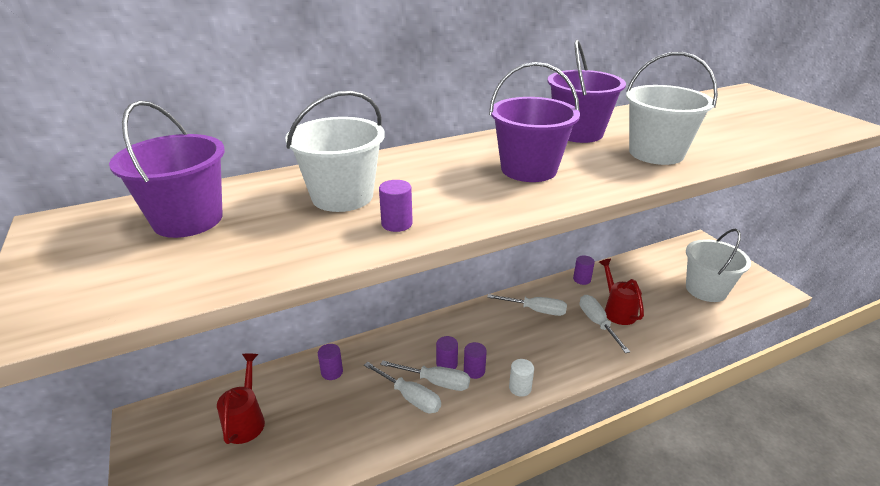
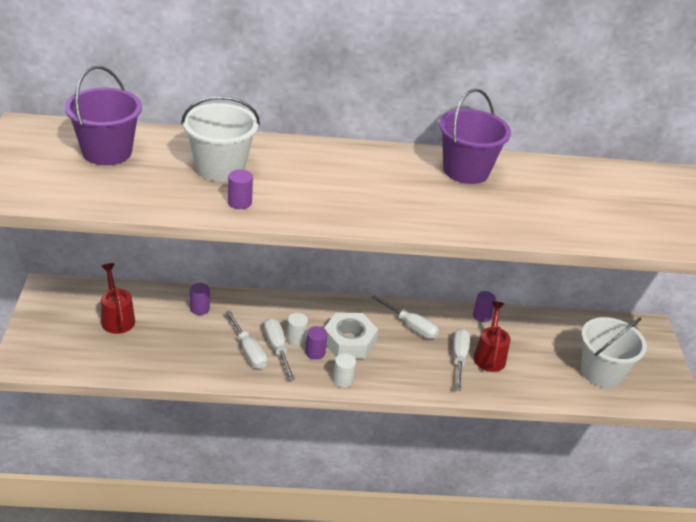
camera: 20 degrees right, 5 degrees up
red watering can [217,354,265,444] -> red watering can turned 45 degrees counterclockwise [101,263,135,334]
white screwdriver [380,360,470,391] -> white screwdriver turned 150 degrees counterclockwise [264,318,295,380]
purple cylinder [436,336,458,369] -> white cylinder [286,313,308,346]
purple bucket [489,62,580,182] -> none
white bucket [626,52,718,165] -> none
none -> white nut [324,312,378,359]

